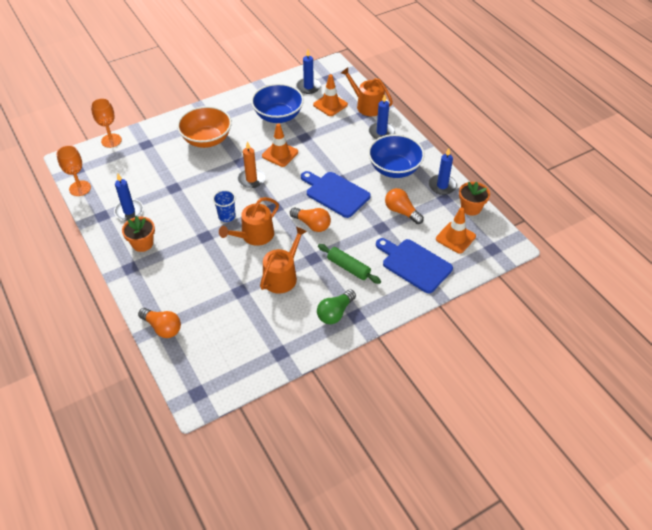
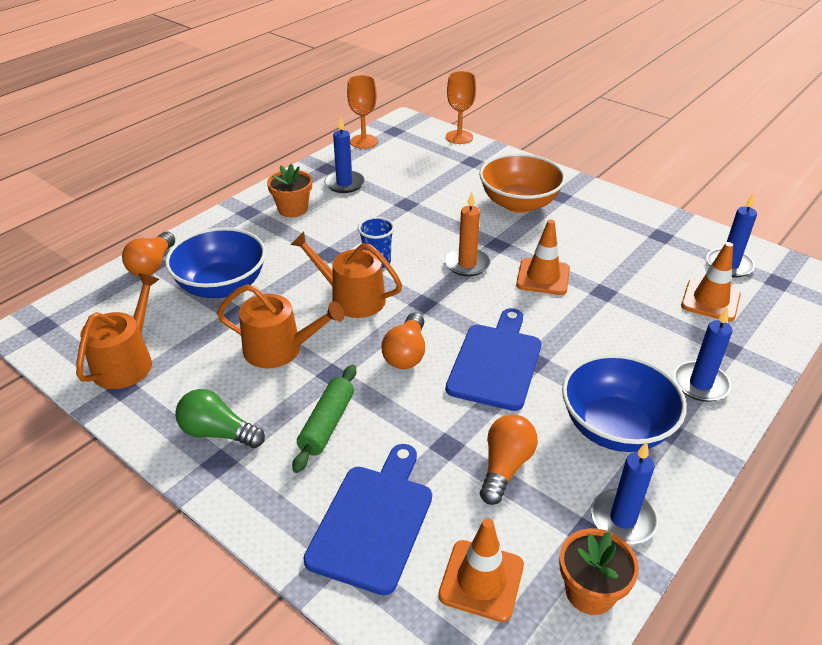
camera: 70 degrees right, 10 degrees down
blue bowl [251,83,304,123] -> blue bowl moved to [165,227,266,298]
orange watering can [341,67,393,116] -> orange watering can moved to [76,273,160,389]

